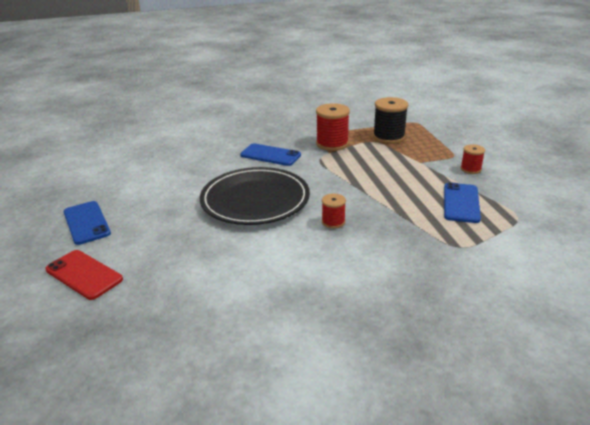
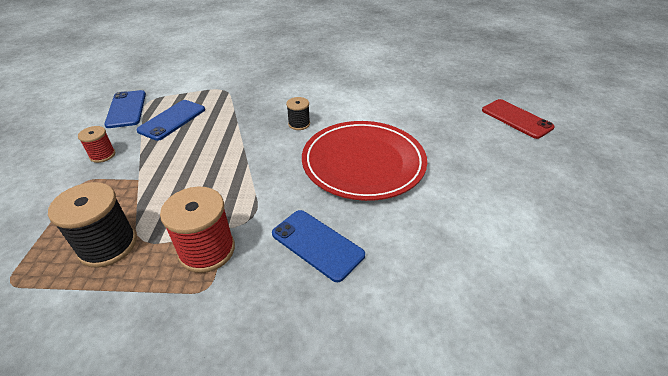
camera: 165 degrees left, 10 degrees up
blue phone [64,201,111,245] -> blue phone moved to [104,90,146,128]
black plate [200,167,310,225] -> red plate [302,121,427,201]
red spool [322,194,346,228] -> black spool [286,97,310,130]

